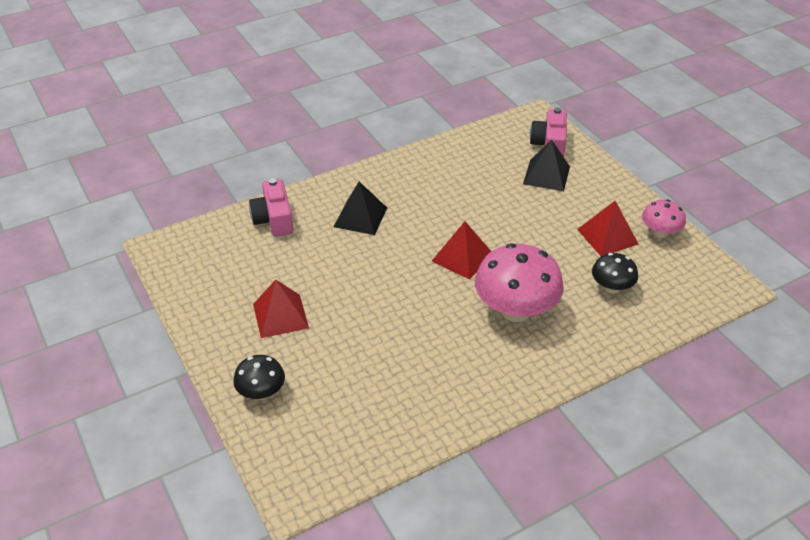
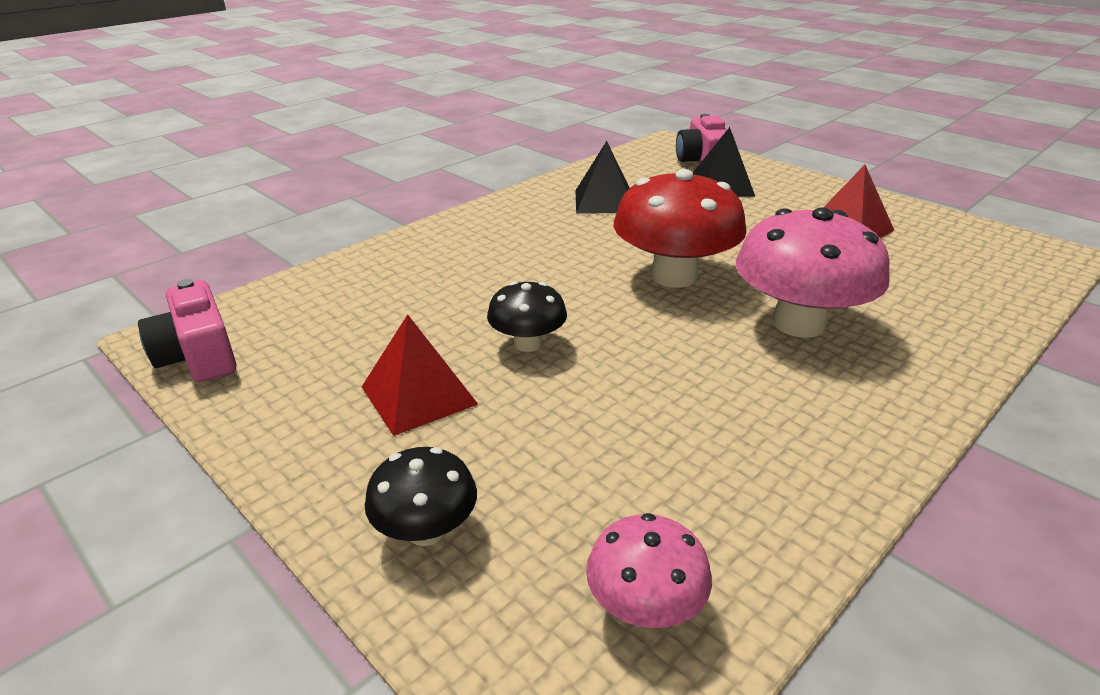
camera: 15 degrees left, 10 degrees down
pink camera [249,179,294,237] -> pink camera moved to [138,279,237,382]
black pyramid [334,181,387,235] -> black pyramid moved to [575,141,630,213]
red pyramid [432,221,491,280] -> red mushroom [614,169,747,288]
black mushroom [592,253,638,294] -> black mushroom moved to [487,281,567,352]
pink mushroom [642,199,686,238] -> pink mushroom moved to [586,513,712,628]

